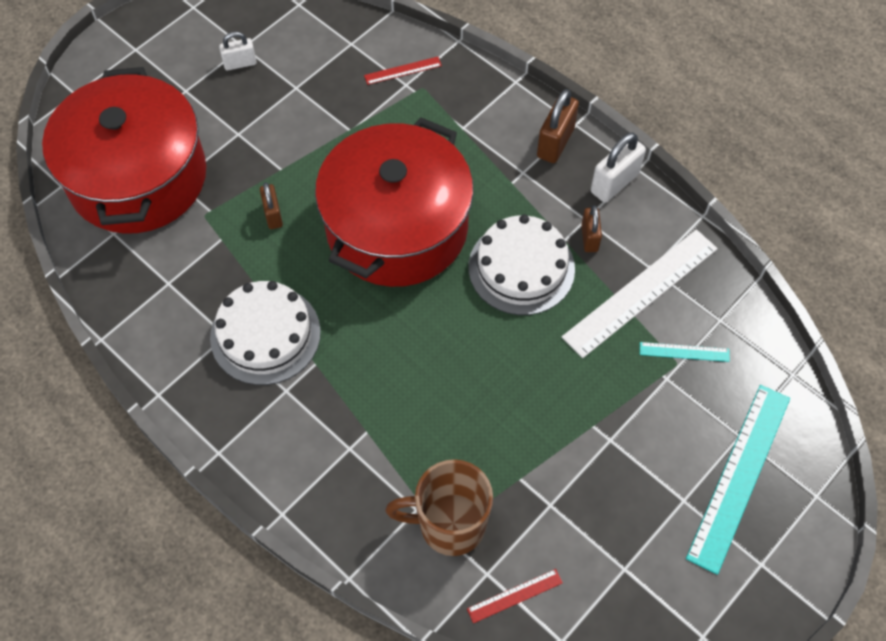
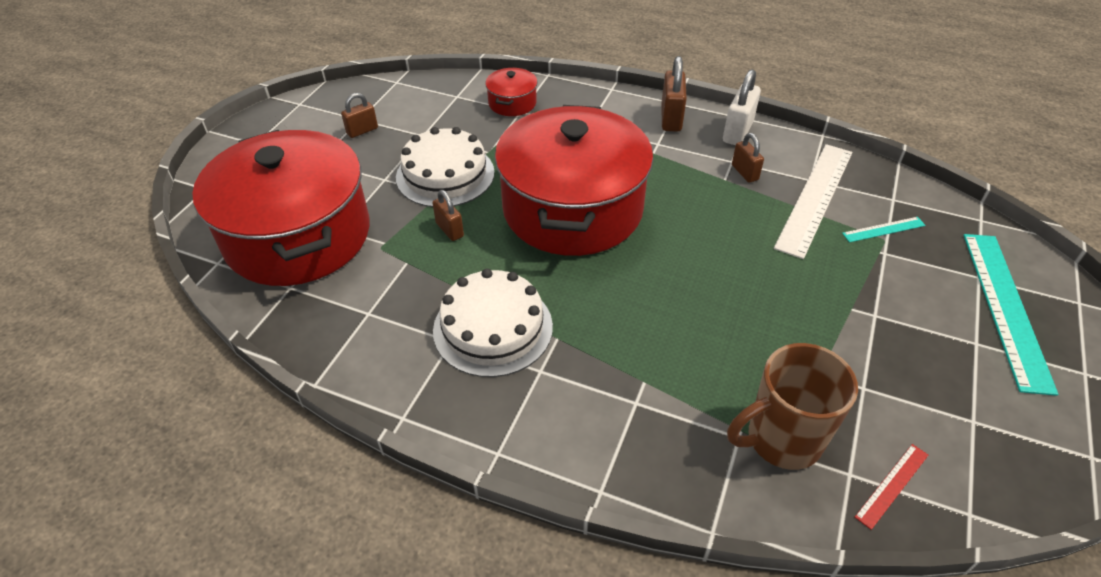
camera: 20 degrees left, 15 degrees down
white padlock [219,32,257,70] -> brown padlock [341,93,378,138]
red ruler [364,57,442,85] -> red pot [485,67,537,116]
white cake [468,214,575,315] -> white cake moved to [396,127,495,207]

